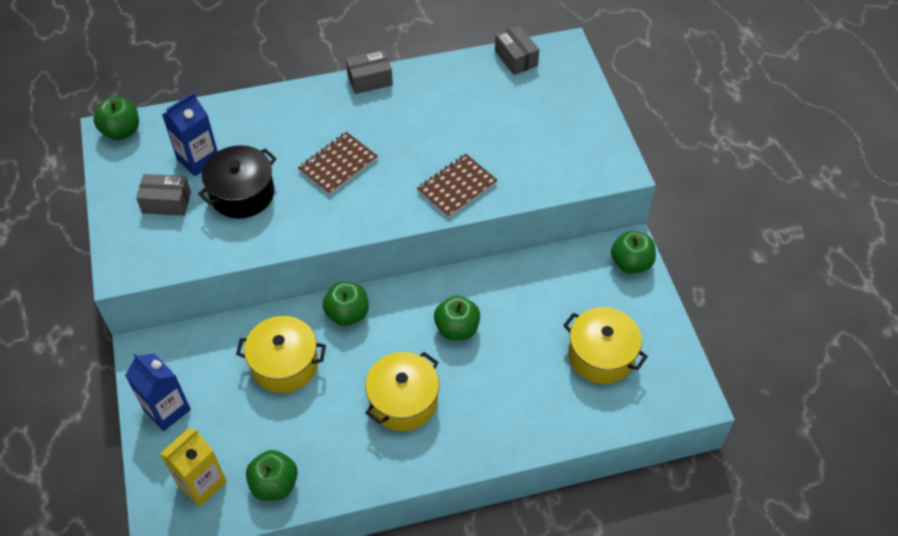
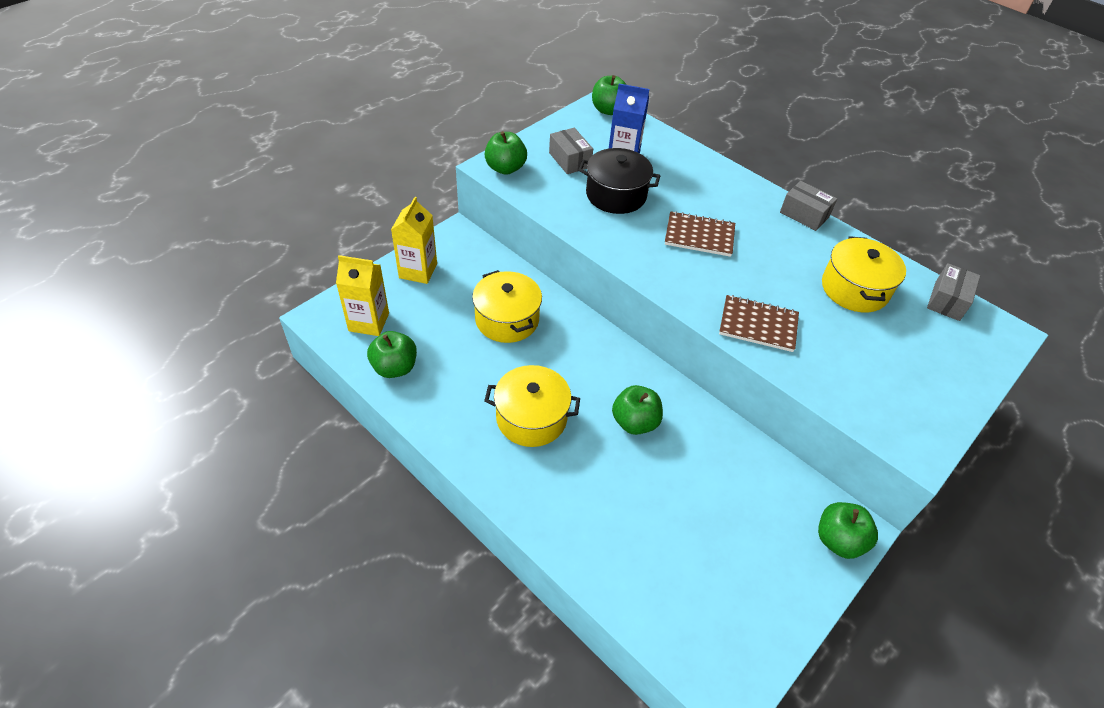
camera: 55 degrees right, 5 degrees down
blue carton [125,353,191,431] -> yellow carton [391,197,437,284]
green apple [322,282,369,326] -> green apple moved to [485,131,527,175]
yellow pot [563,307,648,384] -> yellow pot moved to [822,236,906,313]

